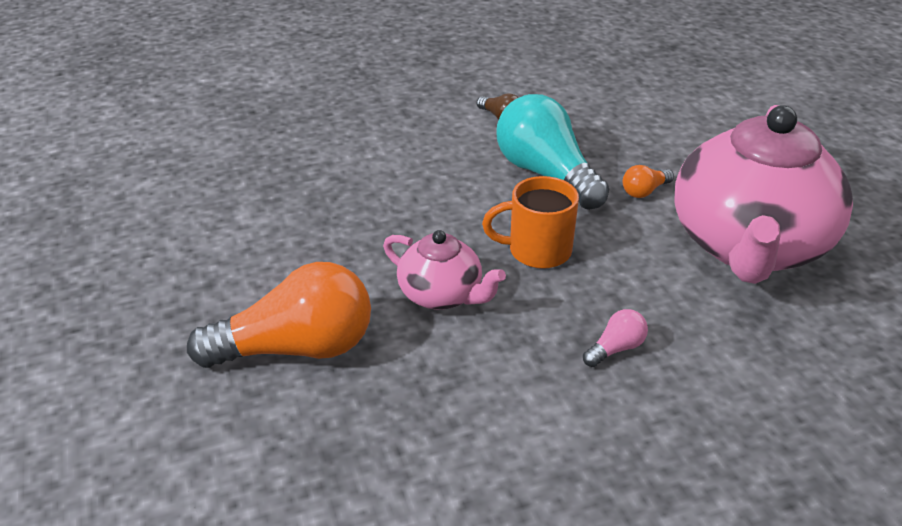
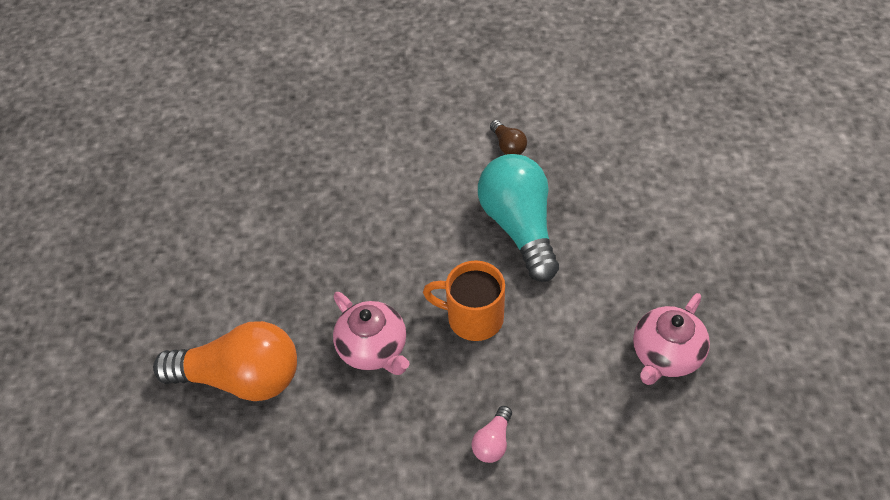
camera: 20 degrees right, 15 degrees up
pink light bulb [583,309,648,367] -> pink light bulb turned 135 degrees clockwise [472,406,512,463]
orange light bulb [622,165,674,198] -> none
pink teapot [674,105,853,284] -> pink teapot [633,293,710,385], size x0.48

